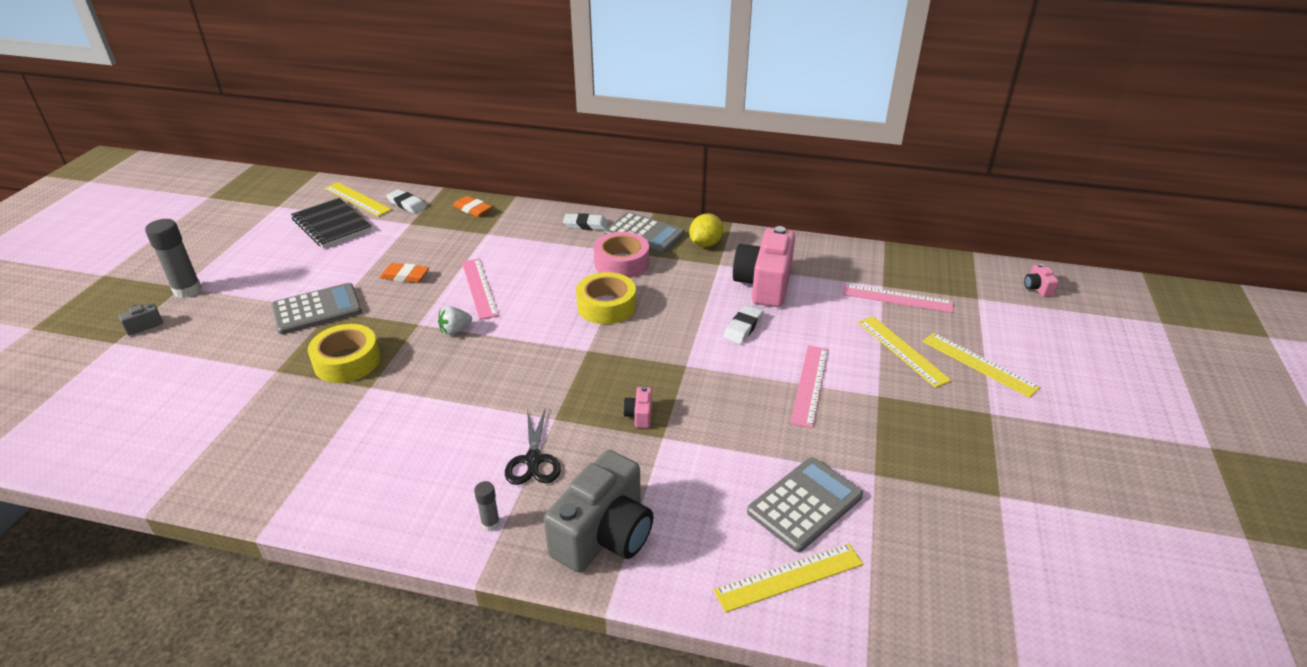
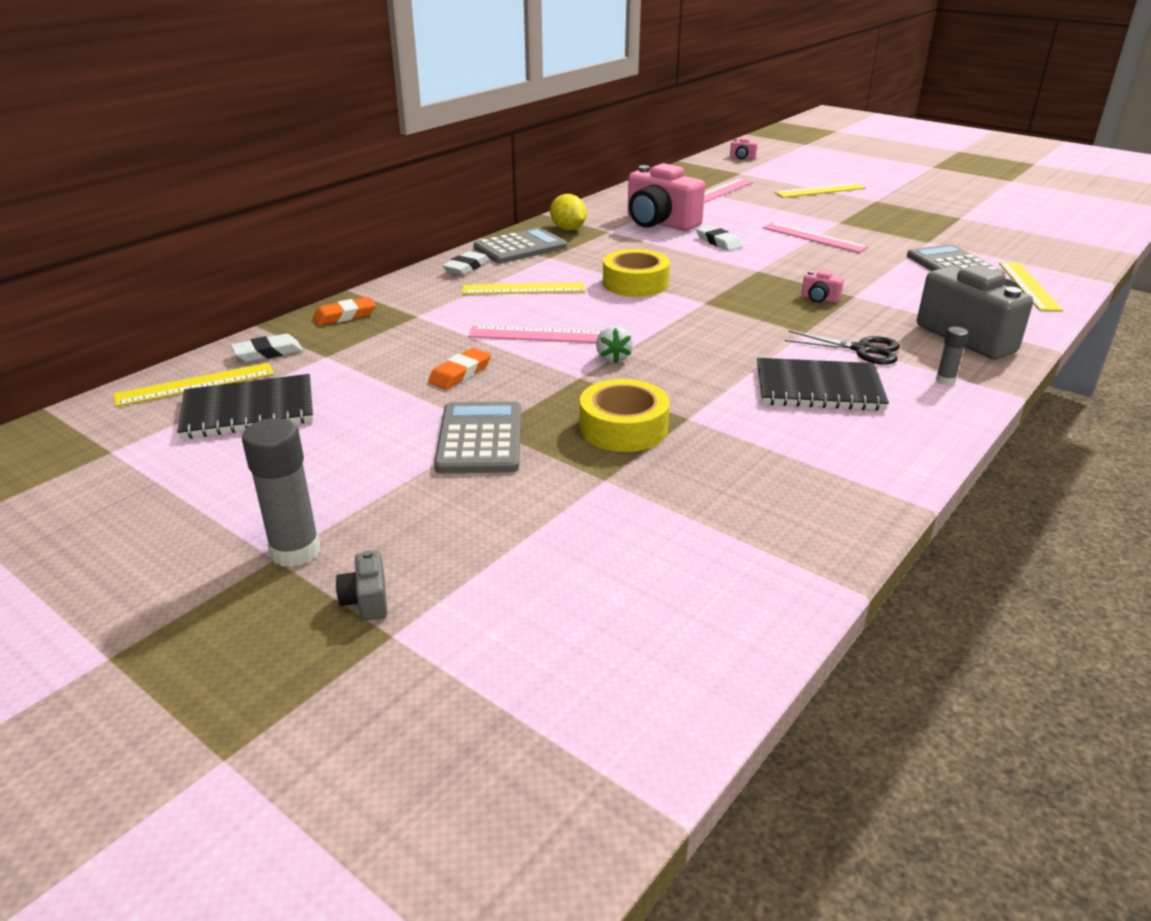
camera: 65 degrees left, 5 degrees down
pink tape [594,232,649,278] -> none
yellow ruler [858,316,952,388] -> yellow ruler moved to [462,282,585,295]
none -> black notebook [757,358,889,411]

